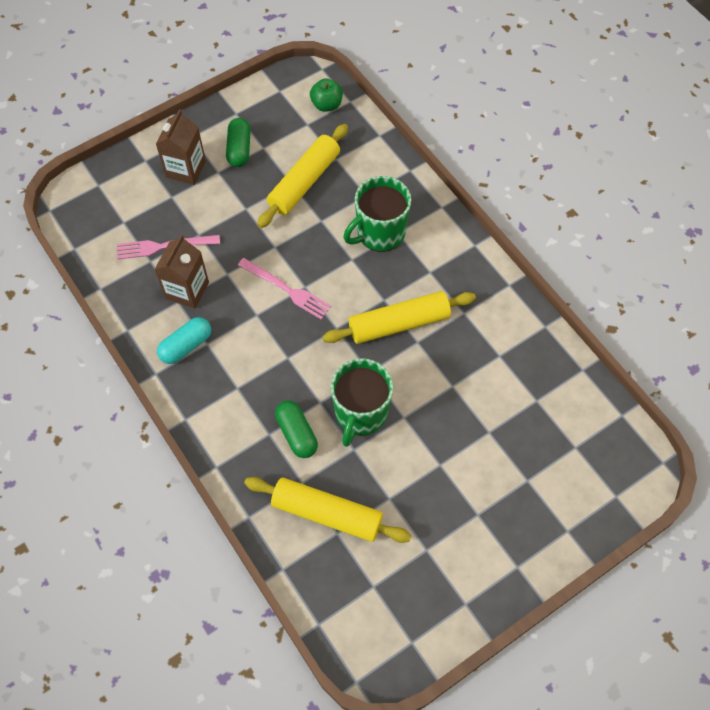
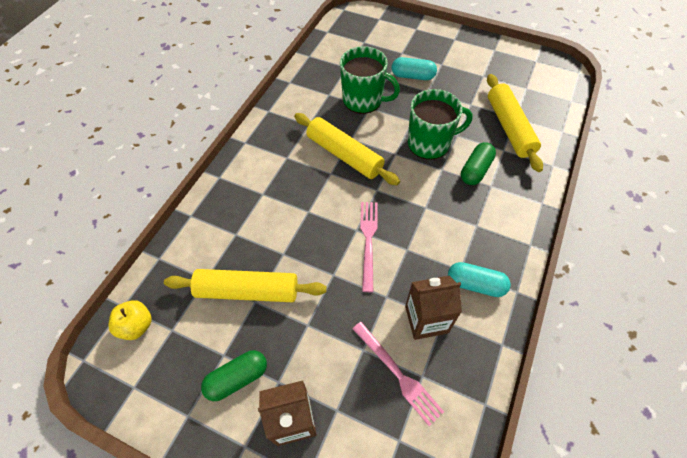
camera: 120 degrees left, 5 degrees down
green apple [310,78,343,112] -> yellow apple [109,300,152,340]
green mug [343,176,411,252] -> green mug moved to [340,46,400,114]
none -> turquoise capsule [392,57,437,80]

